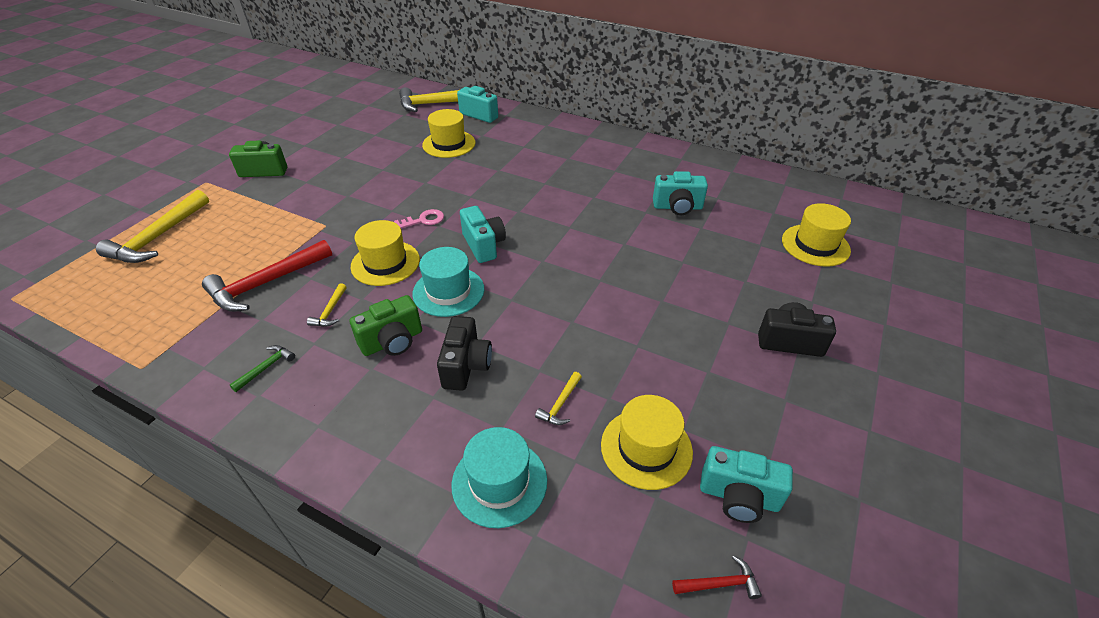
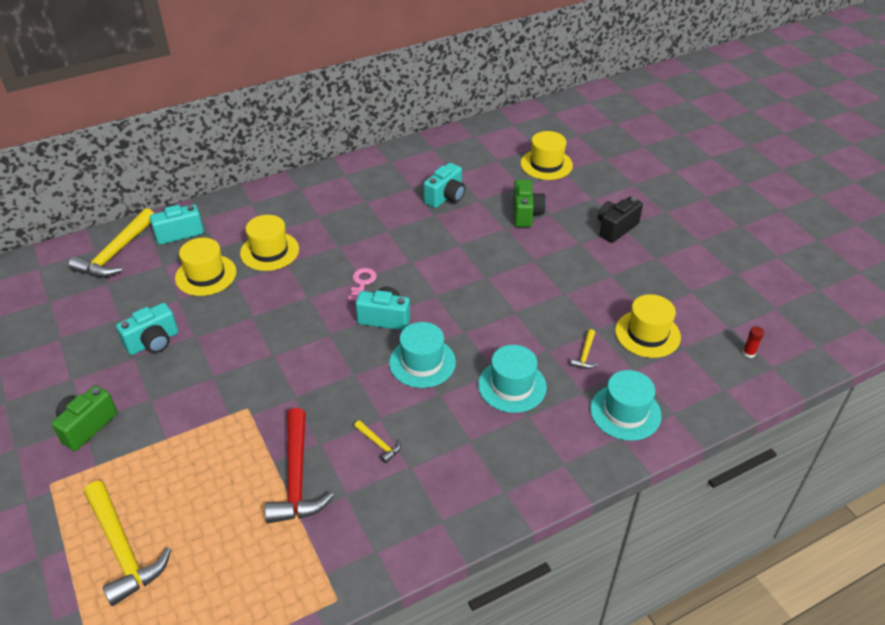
camera: 55 degrees left, 0 degrees up
green hammer [230,345,295,392] -> none
green camera [349,295,422,356] -> green camera moved to [513,180,546,227]
yellow hat [351,220,420,286] -> yellow hat moved to [240,215,299,271]
pink key [394,209,444,229] -> pink key moved to [348,268,377,301]
black camera [437,316,492,391] -> turquoise hat [478,345,547,413]
yellow hammer [535,372,582,425] -> yellow hammer turned 45 degrees clockwise [571,329,598,369]
red hammer [672,555,762,599] -> red glue stick [742,326,764,358]
turquoise camera [700,446,793,523] -> turquoise camera moved to [116,303,178,355]

